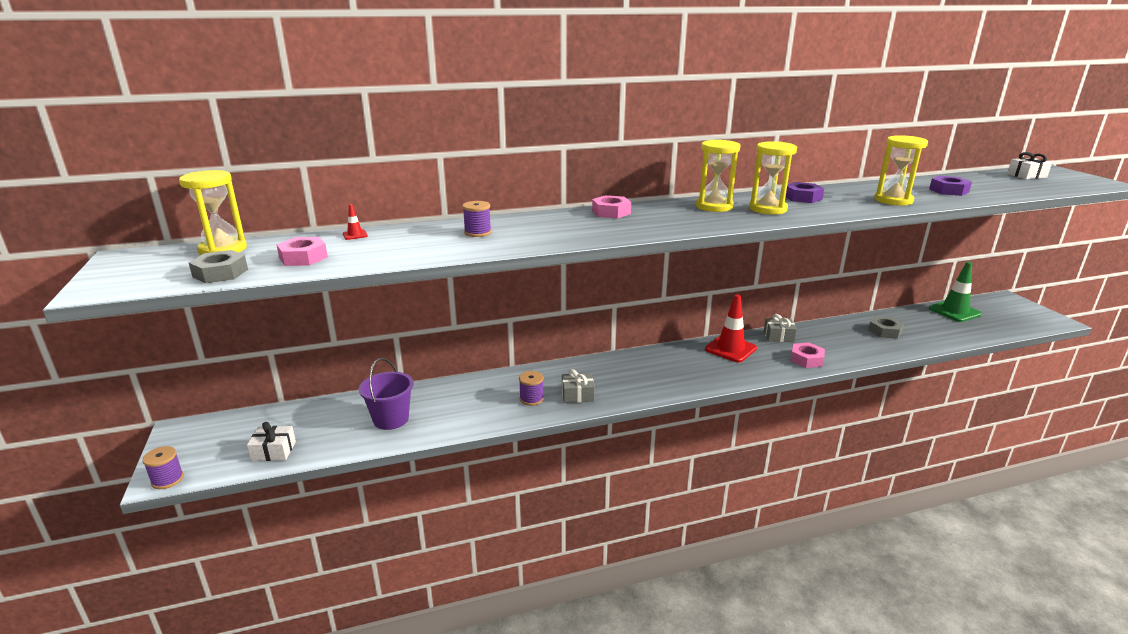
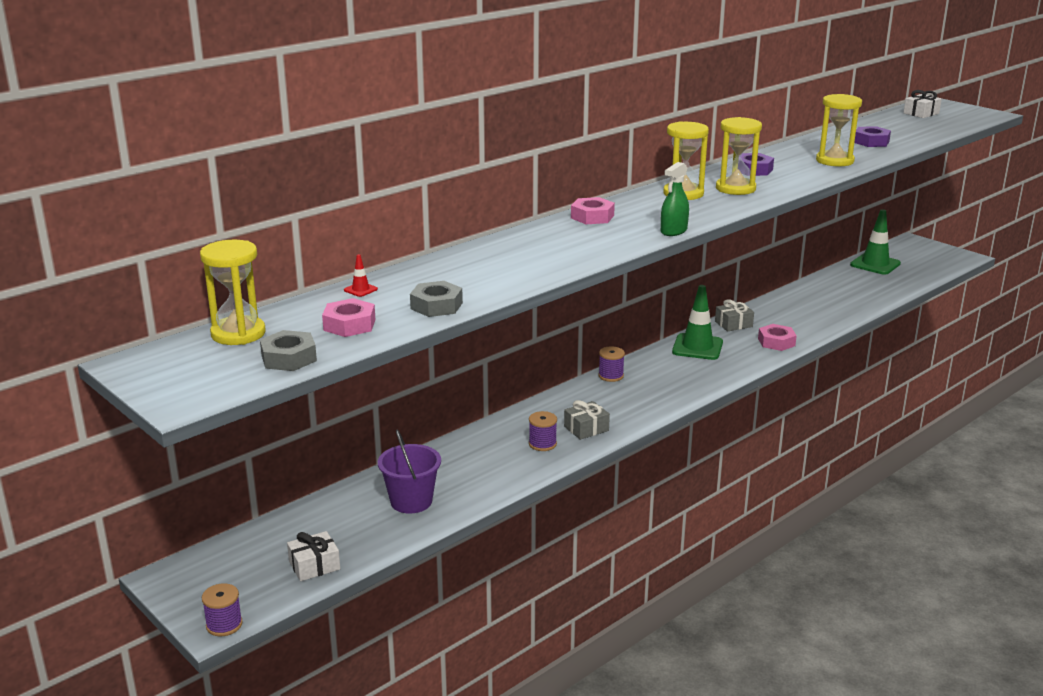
camera: 25 degrees left, 0 degrees up
purple spool [462,201,492,237] -> purple spool moved to [598,347,625,382]
red traffic cone [705,294,757,362] -> green traffic cone [672,285,723,360]
grey nut [868,316,904,339] -> grey nut moved to [410,281,463,317]
none -> green spray bottle [661,162,689,236]

